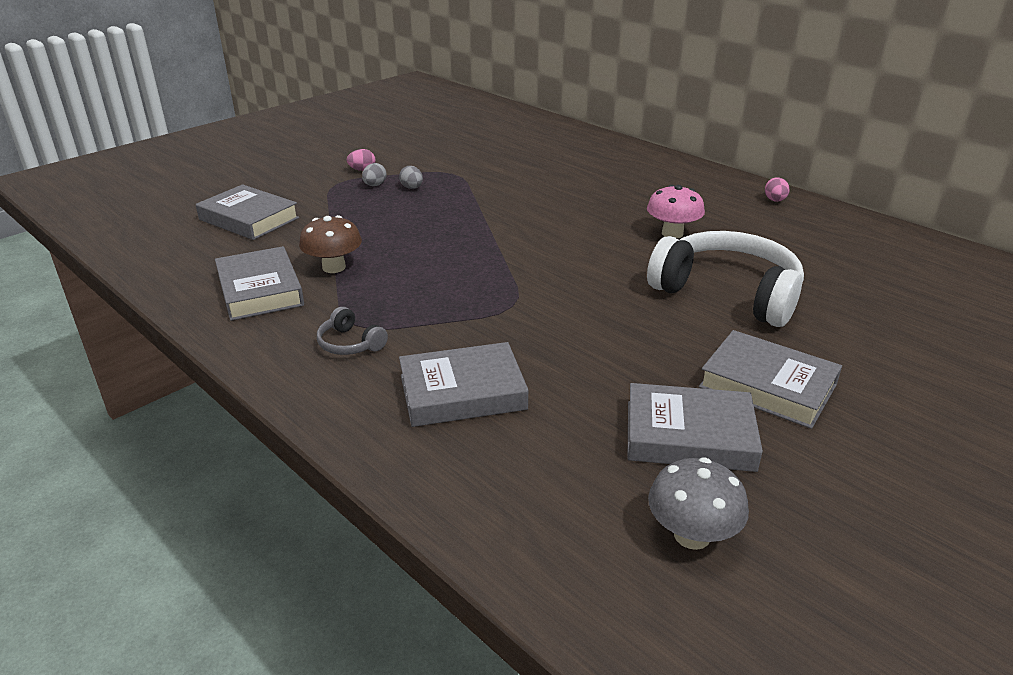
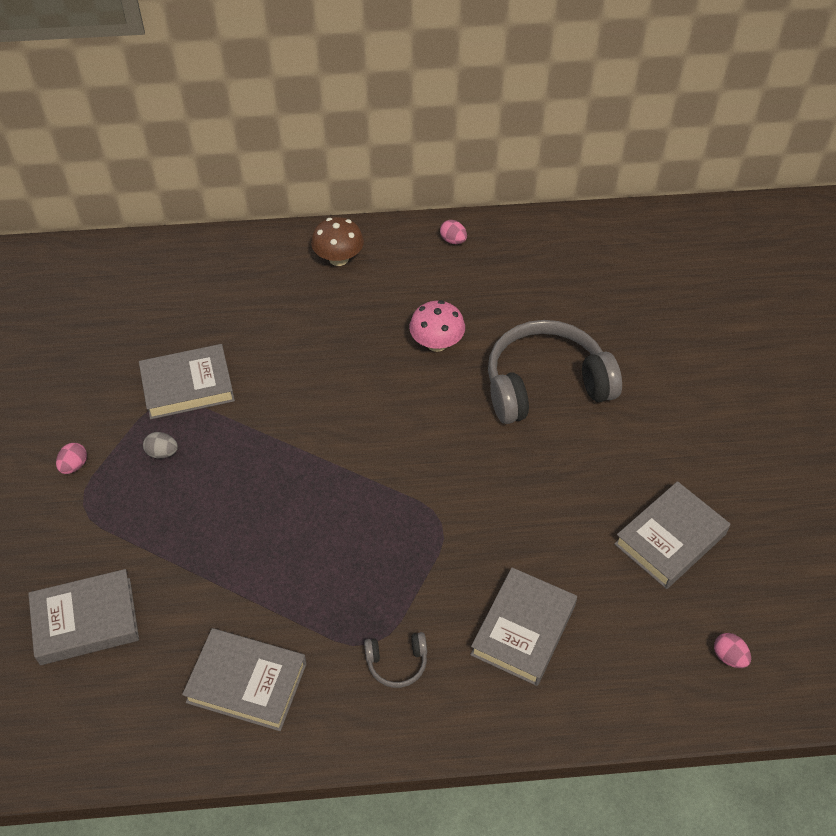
camera: 50 degrees left, 20 degrees up
brown mushroom [299,215,362,273] -> brown mushroom moved to [311,217,364,266]
grey egg [362,163,386,186] -> none
white headphones [647,231,804,327] -> grey headphones [488,320,622,424]
grey mushroom [648,457,749,550] -> none
grey book [699,330,842,429] -> grey book moved to [139,344,235,419]
none -> pink egg [714,633,751,668]

